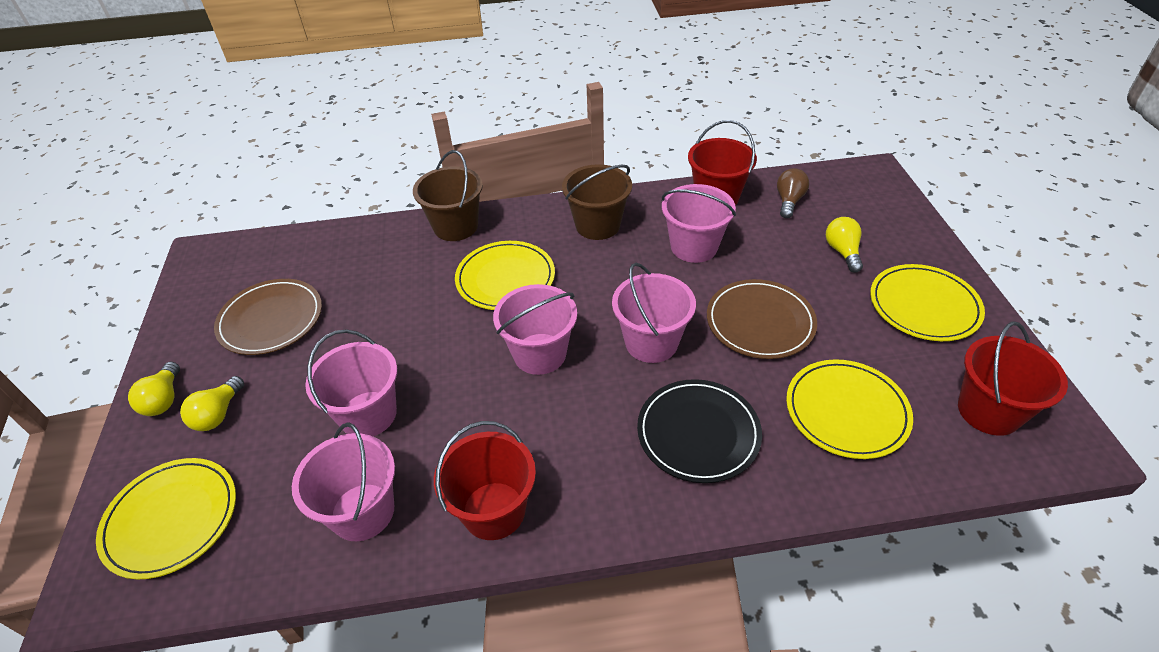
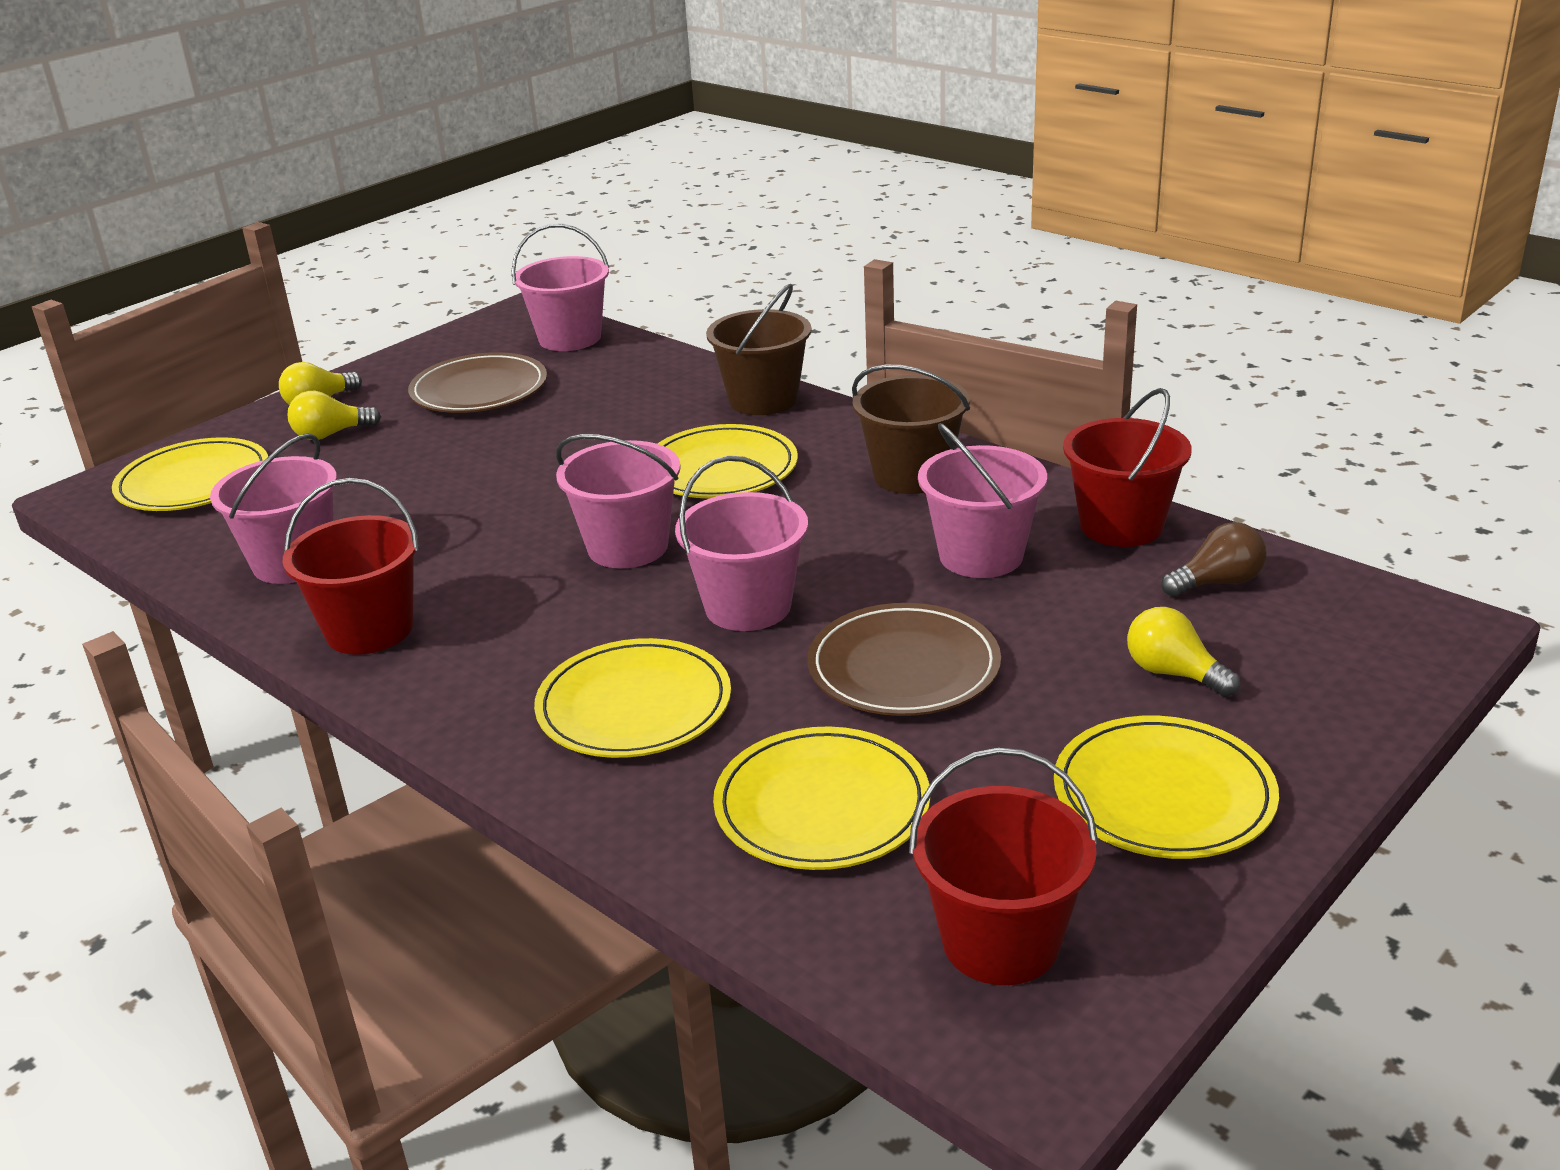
camera: 50 degrees right, 15 degrees down
pink bucket [305,329,397,436] -> pink bucket moved to [512,224,609,351]
black plate [637,379,762,483] -> yellow plate [534,638,731,758]
yellow light bulb [826,217,863,273] -> yellow light bulb turned 90 degrees counterclockwise [1127,607,1240,697]

